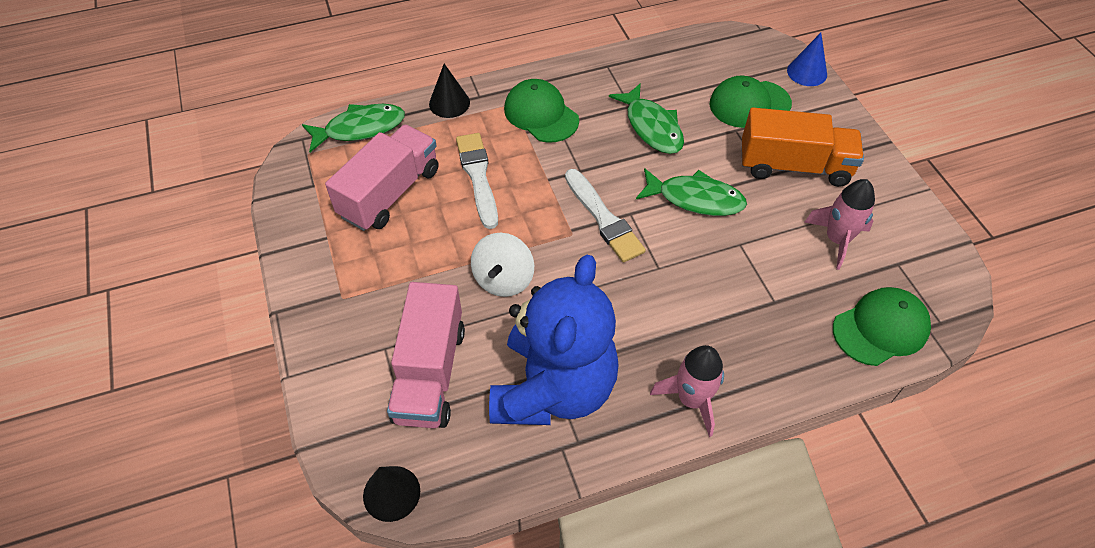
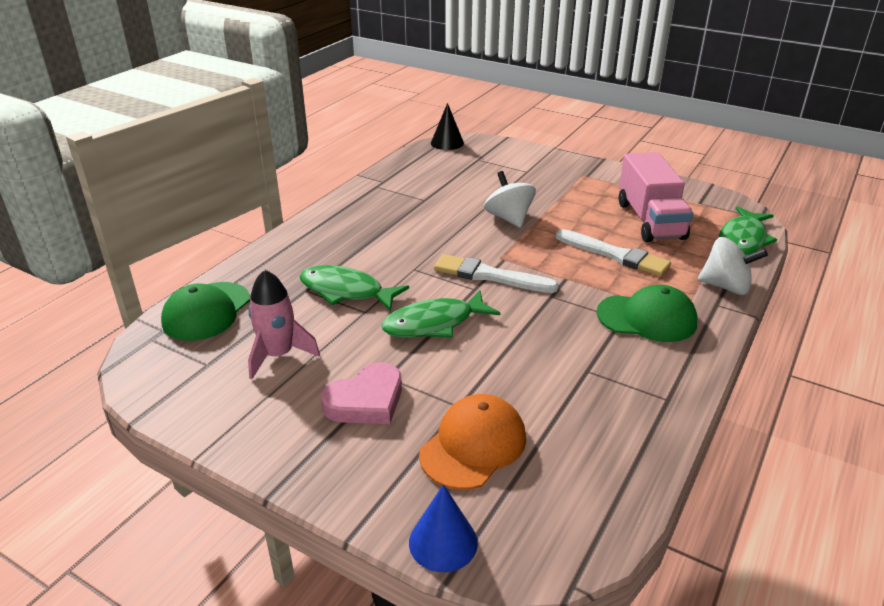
camera: 140 degrees right, 20 degrees down
pink truck [387,282,465,428] -> none
black cone [429,64,470,118] -> white spinning top [698,237,768,295]
blue teddy bear [489,255,618,425] -> none
green fish [609,83,684,154] -> green fish moved to [299,265,409,311]
pink rocket [650,345,724,437] -> none
green cap [710,76,792,128] -> orange cap [419,394,526,490]
orange truck [742,108,864,187] -> pink heart [321,362,402,424]

